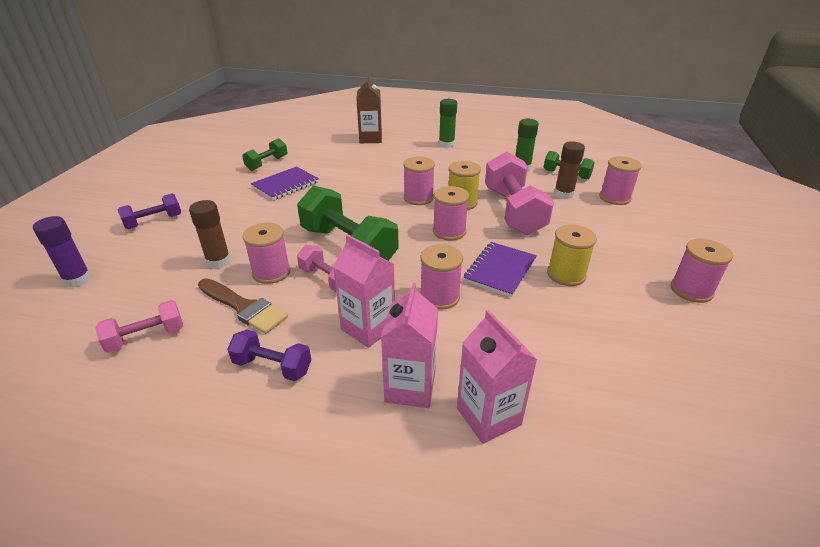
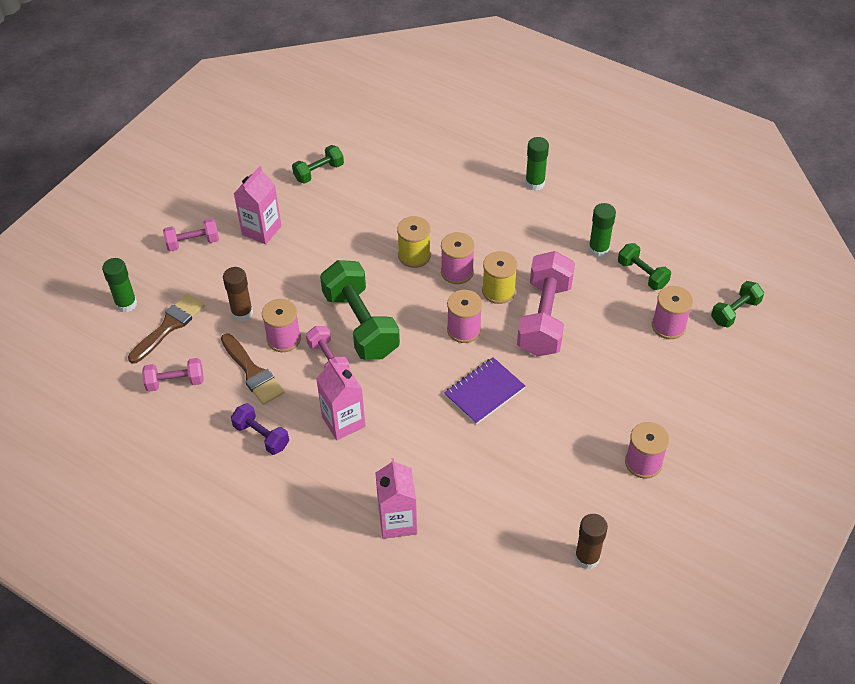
camera: 20 degrees right, 15 degrees up
purple glue stick [33,216,92,288] -> green glue stick [102,258,137,313]
purple dumbbell [118,193,181,229] -> pink dumbbell [163,218,219,251]
purple notebook [251,166,319,200] -> none
brown carton [356,76,382,143] -> none
pink carton [381,283,438,408] -> pink carton moved to [234,166,281,245]
pink spool [420,244,463,310] -> none
yellow spool [547,225,597,286] -> yellow spool moved to [397,216,431,268]
brown glue stick [554,141,585,199] -> brown glue stick moved to [575,514,608,569]
none -> brown brush [128,294,205,364]
none -> green dumbbell [711,281,764,328]

